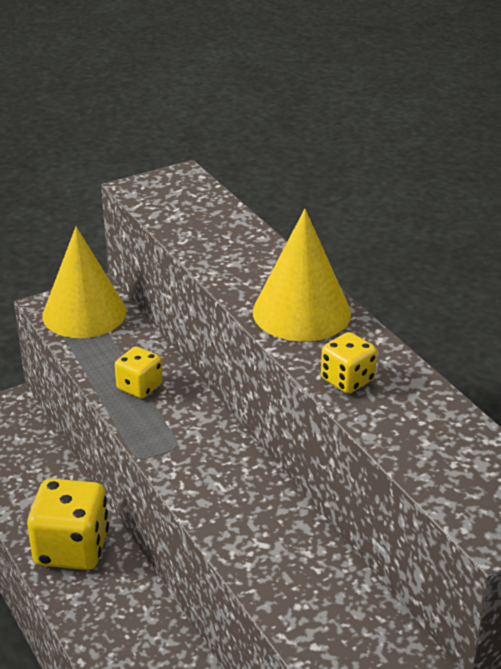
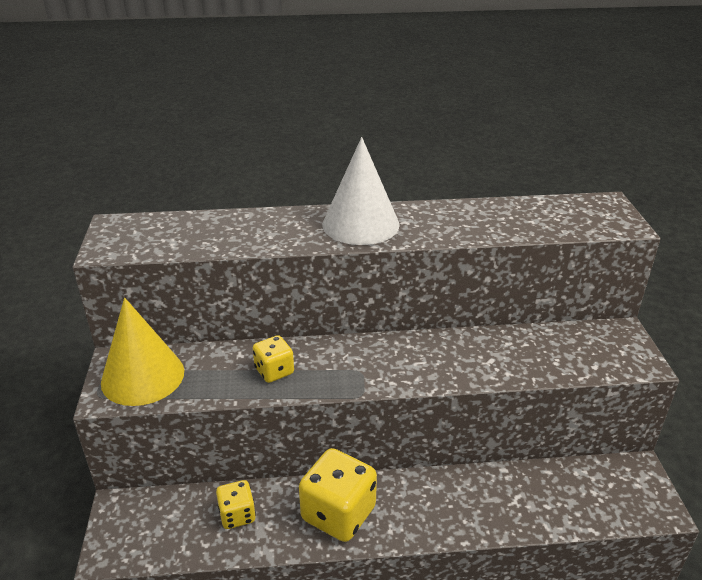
camera: 65 degrees left, 0 degrees up
yellow cone [253,209,351,342] -> white cone [322,137,400,245]
yellow dice [321,332,377,394] -> yellow dice moved to [216,480,256,529]

